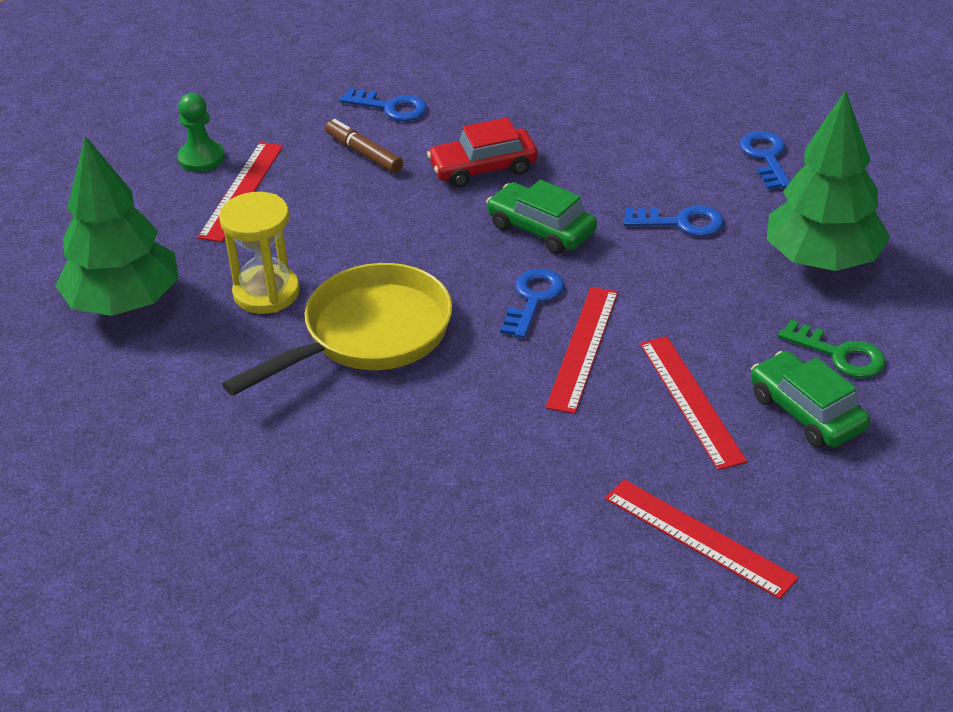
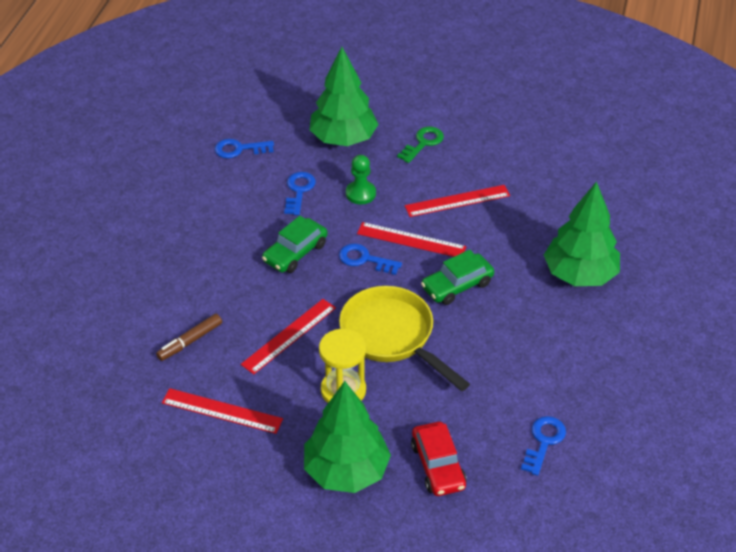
camera: 90 degrees left, 5 degrees up
green pawn [178,93,225,172] -> green pawn moved to [346,155,376,204]
blue key [340,88,427,121] -> blue key moved to [521,416,566,476]
red car [427,117,538,188] -> red car moved to [411,422,467,496]
red ruler [605,479,799,599] -> red ruler moved to [241,299,336,374]
green car [751,351,870,448] -> green car moved to [421,250,494,305]
none -> green tree [544,181,620,286]

